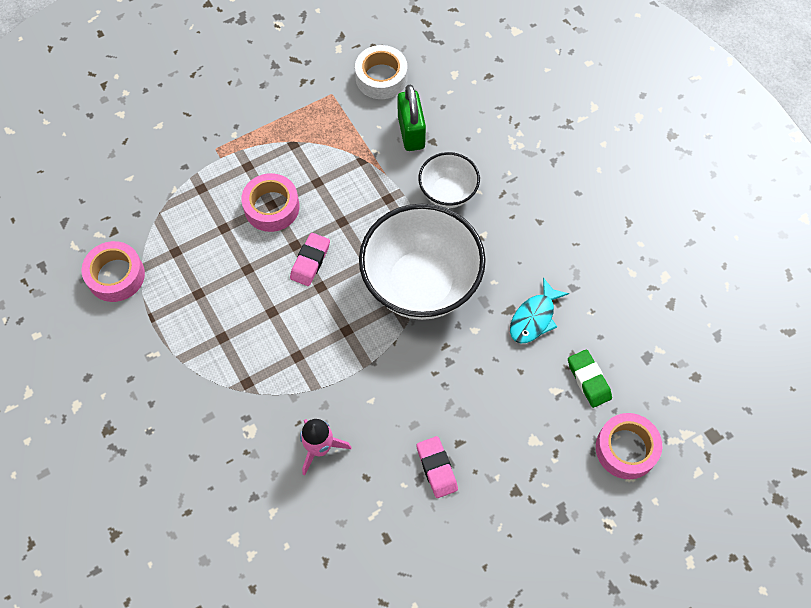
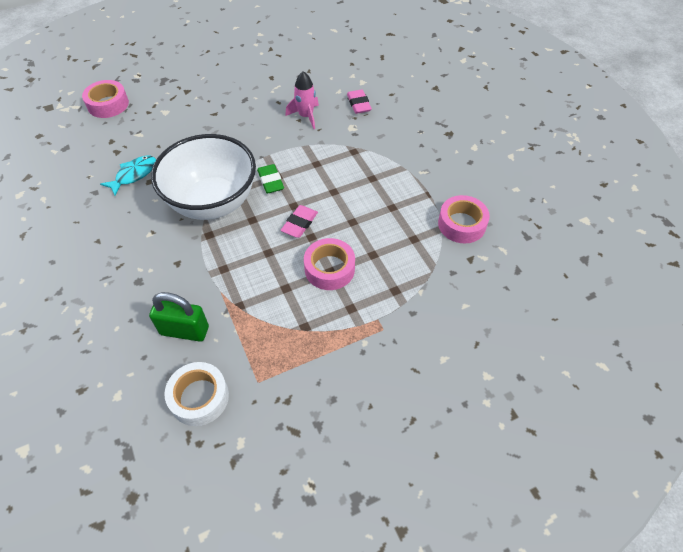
camera: 175 degrees left, 10 degrees down
green padlock [397,85,426,151] -> green padlock turned 75 degrees counterclockwise [149,292,209,342]
pink eraser [416,436,458,498] -> pink eraser moved to [347,89,372,114]
white bowl [418,152,480,208] -> none
green eraser [568,349,612,408] -> green eraser moved to [257,164,284,194]

